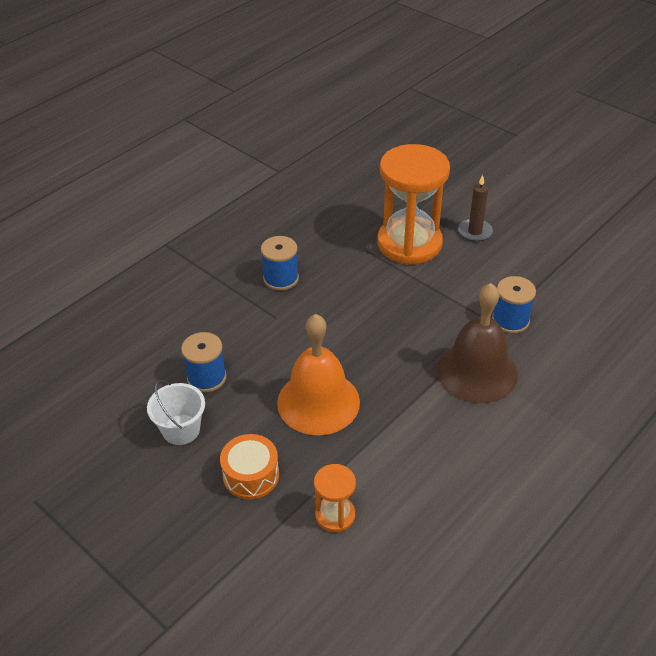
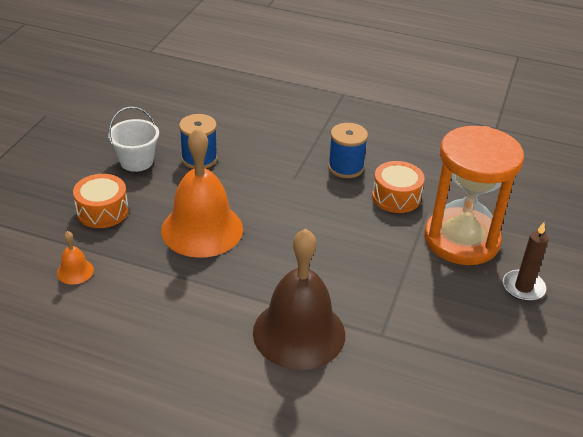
camera: 65 degrees right, 5 degrees down
orange hourglass [314,464,356,532] -> orange bell [57,231,94,285]
blue spool [492,276,536,334] -> none
none -> orange drum [372,161,425,213]

